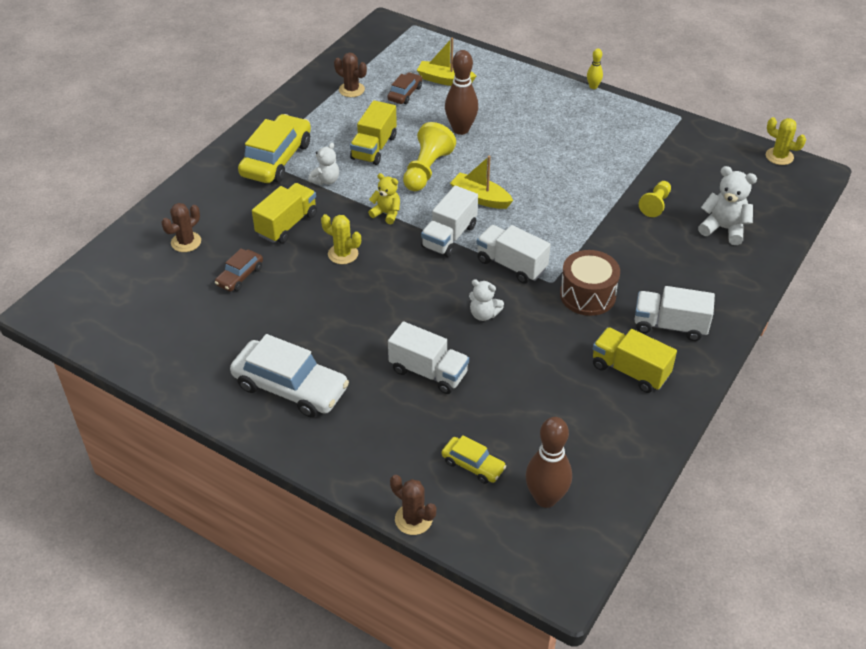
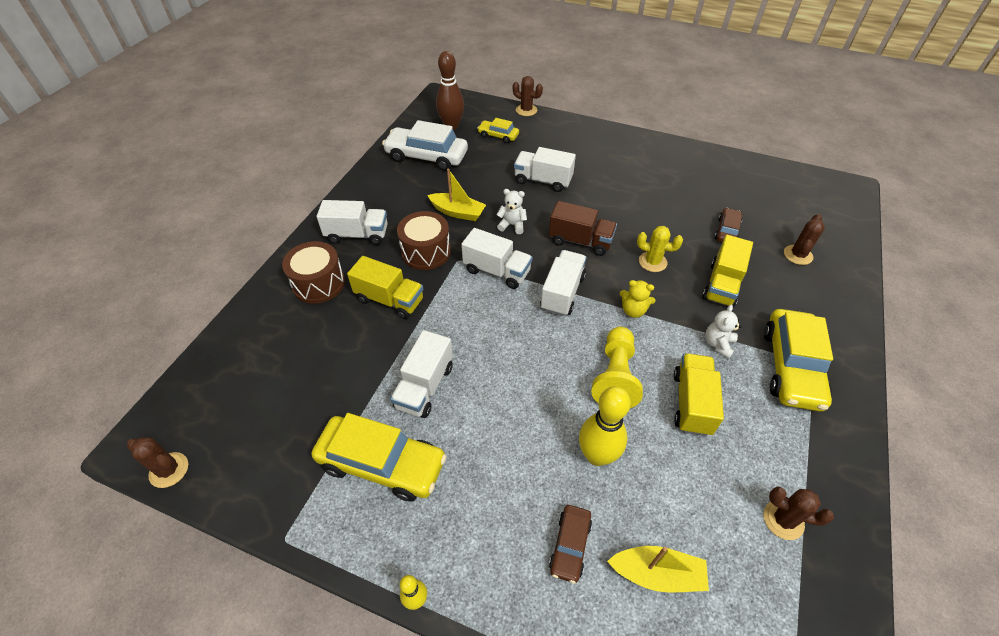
camera: 170 degrees right, 5 degrees up
white car [230,334,349,417] -> white car moved to [382,120,468,171]
brown car [387,72,422,104] -> brown car moved to [549,505,592,583]
brown bowling pin [445,50,478,135] -> yellow bowling pin [579,386,631,466]
yellow boat [450,156,513,209] -> yellow boat moved to [427,169,486,221]
yellow truck [593,327,677,393] -> yellow truck moved to [347,256,423,319]
yellow pawn [639,181,671,217] -> none
white teddy bear [698,166,757,245] -> none
yellow cactus [766,117,806,165] -> brown cactus [127,437,188,488]
none -> brown drum [282,241,345,304]
none -> yellow car [312,413,447,502]
none -> white truck [390,330,453,418]
none -> brown truck [549,201,617,256]

